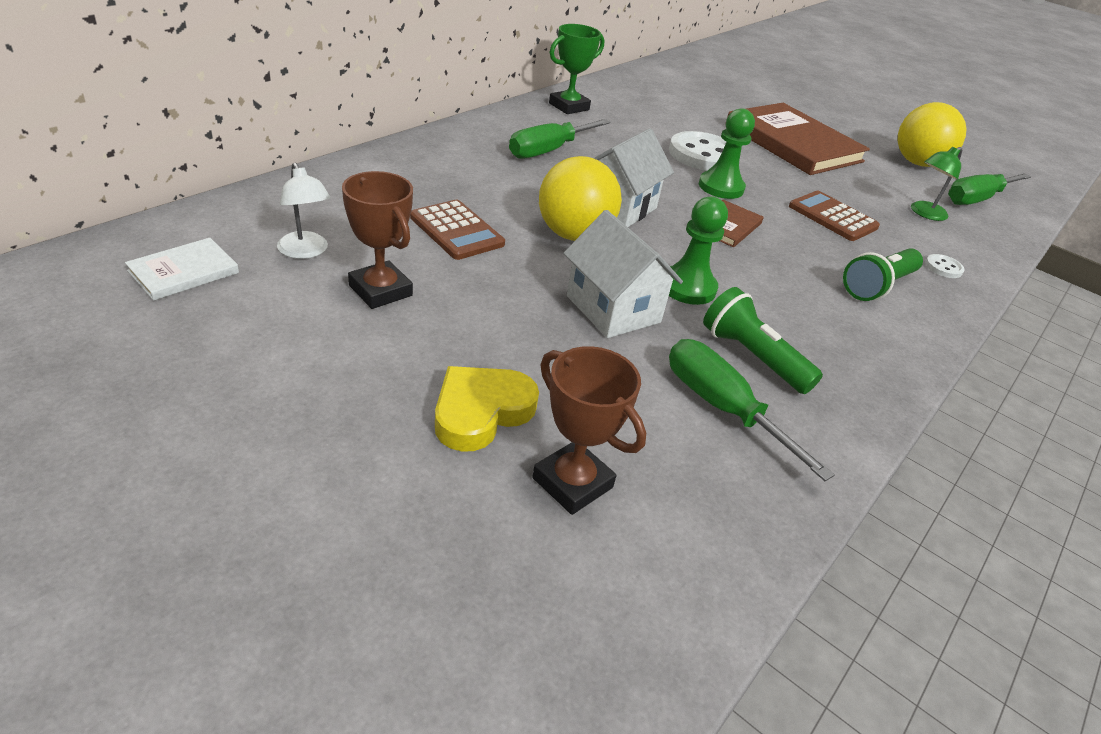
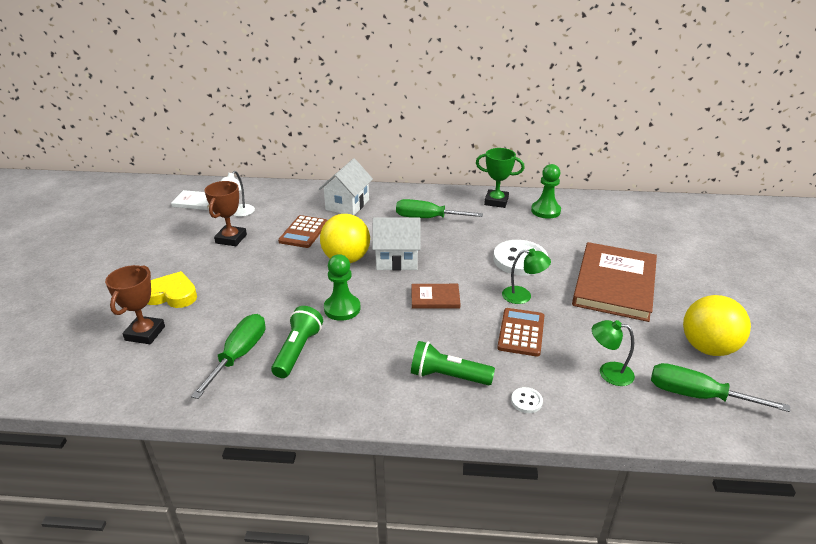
camera: 60 degrees right, 5 degrees down
white house [563,210,683,338] -> white house moved to [319,158,373,215]
green pawn [699,108,755,199] -> green pawn moved to [531,164,561,219]
none -> green lamp [502,249,551,304]

